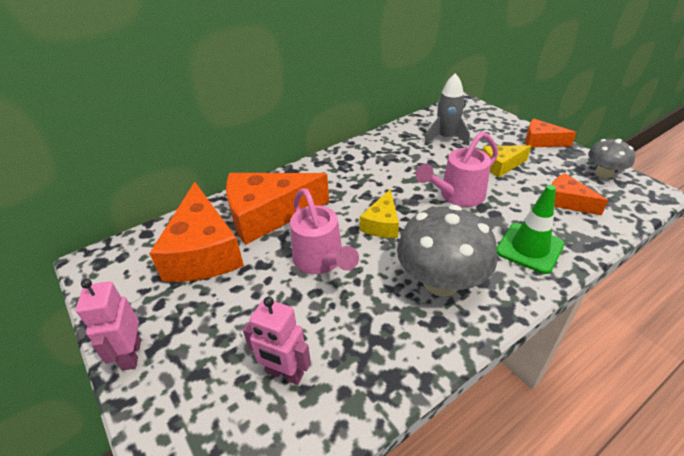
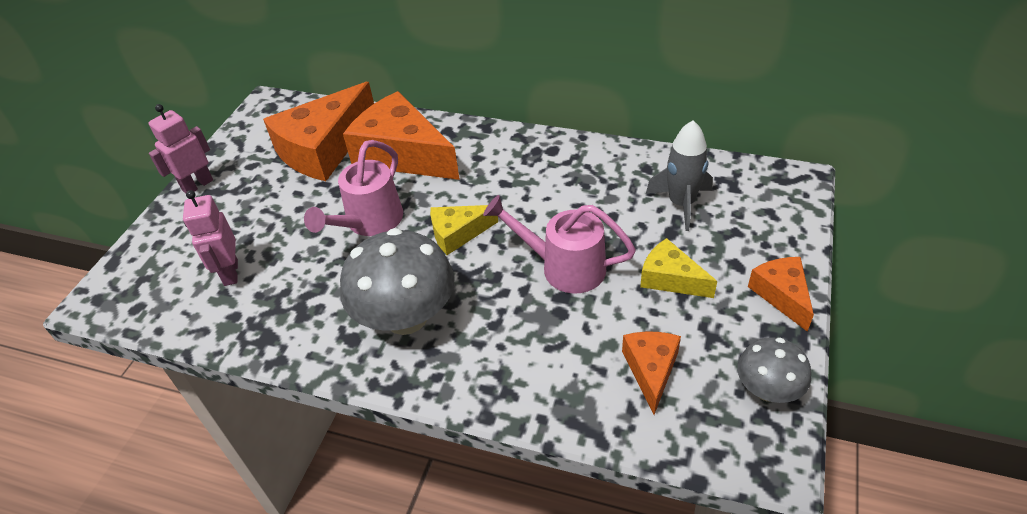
camera: 55 degrees right, 5 degrees up
green traffic cone [497,185,565,274] -> none

